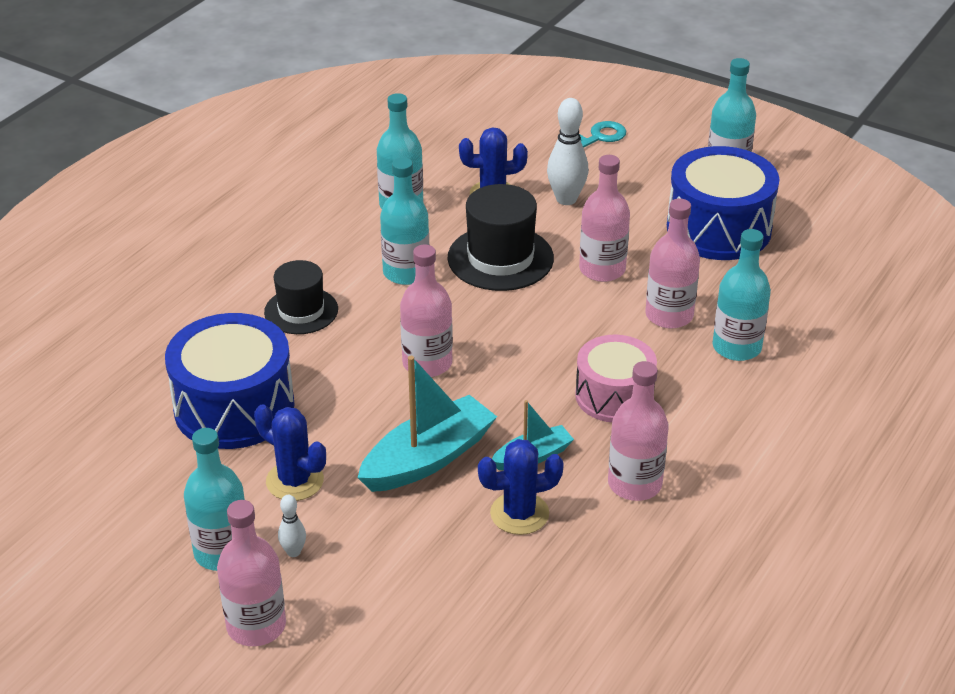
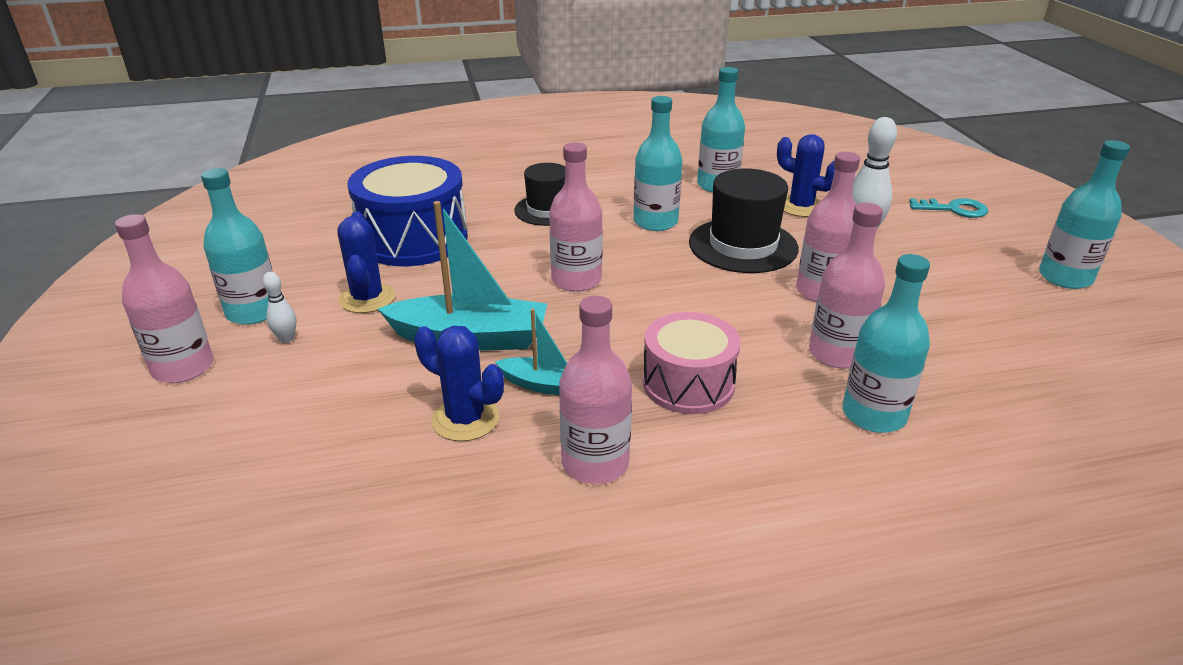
camera: 45 degrees right, 5 degrees down
blue drum [667,146,780,260] -> none

